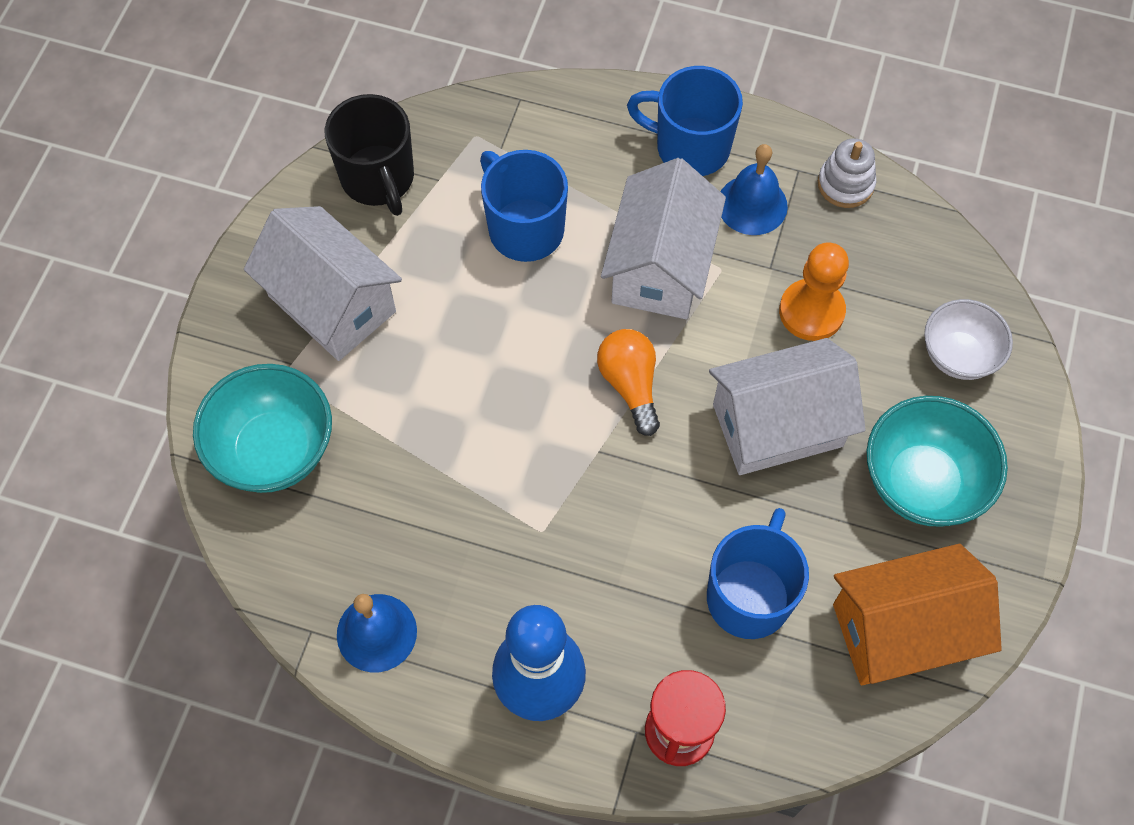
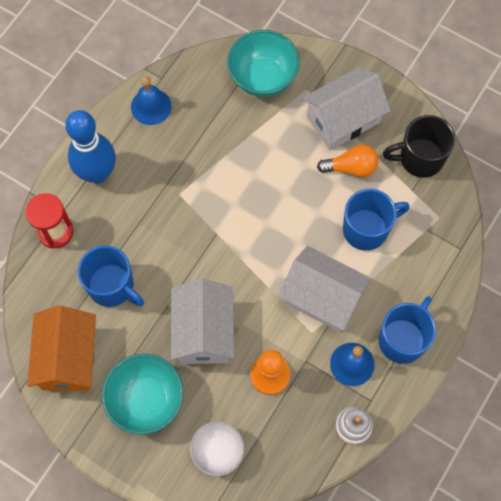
camera: 105 degrees right, 5 degrees up
orange light bulb [597,329,660,436] -> orange light bulb moved to [317,144,378,178]

